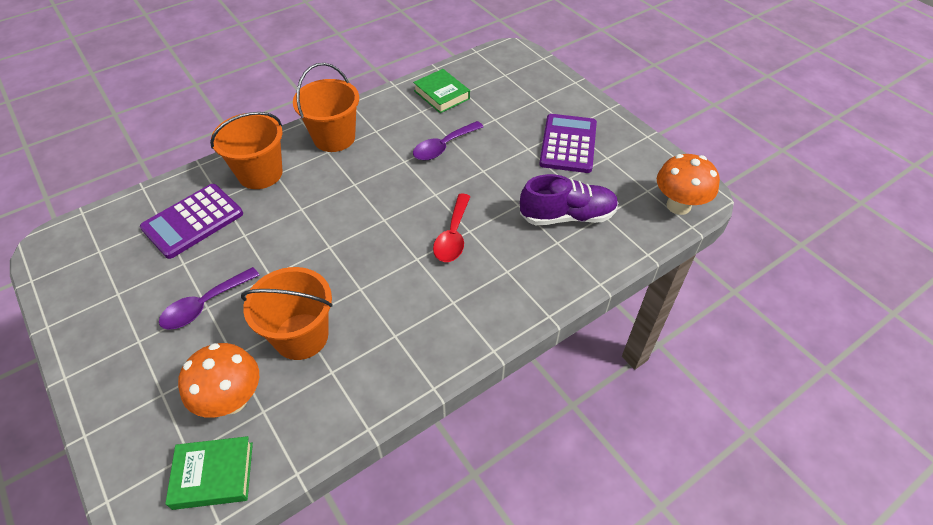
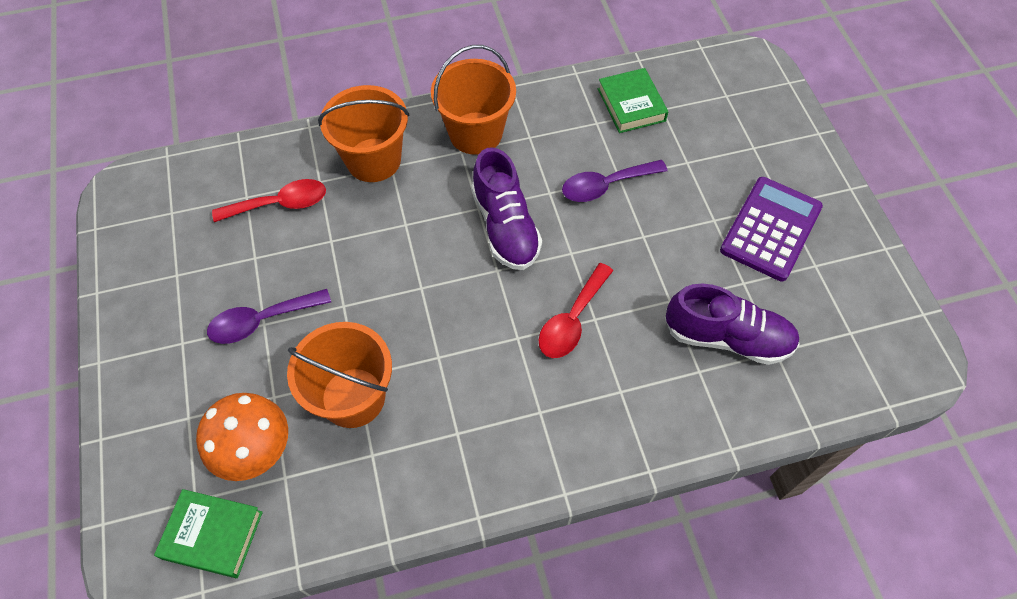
camera: 20 degrees right, 10 degrees up
purple calculator [140,184,243,259] -> red spoon [212,179,326,222]
orange mushroom [657,154,720,215] -> none
none -> purple shoe [472,147,542,270]

